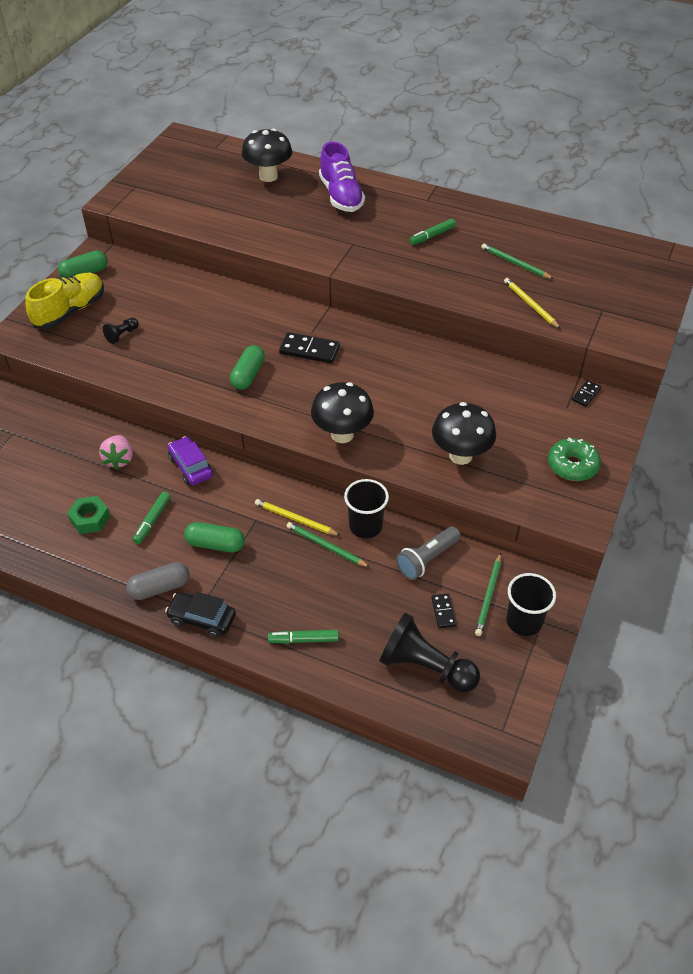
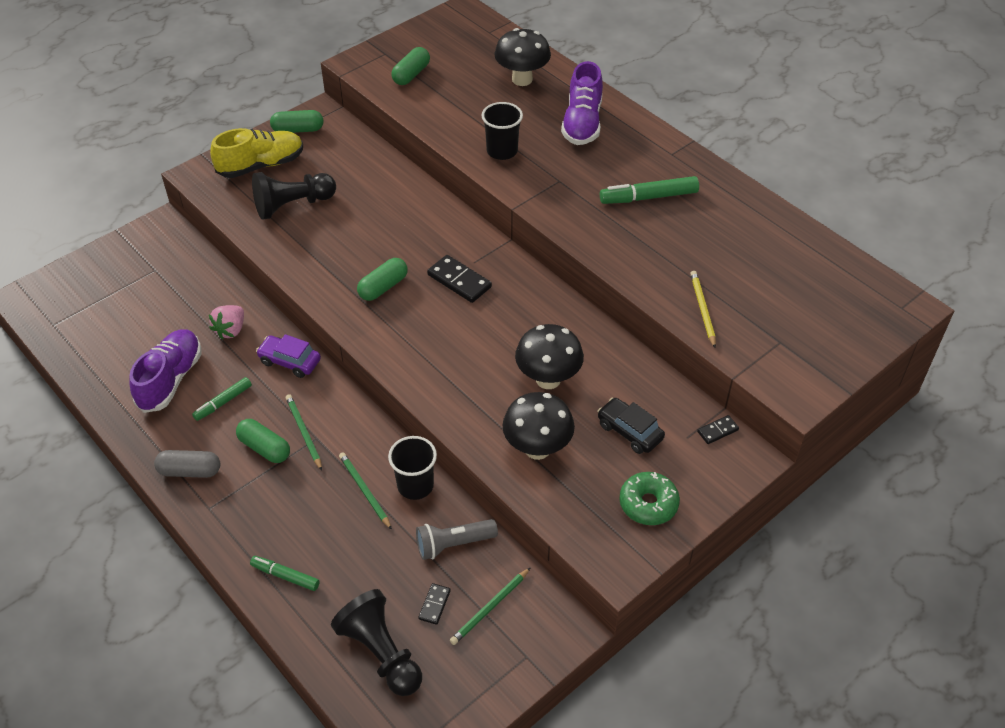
camera: 25 degrees right, 0 degrees up
green nut [67,496,110,534] -> purple shoe [129,329,201,413]
black pawn [103,317,139,344] -> black pawn [252,172,336,220], size x2.14
black car [165,592,236,638] -> black car moved to [598,398,665,454]
purple car [168,436,213,486] -> purple car turned 60 degrees counterclockwise [256,334,321,378]
yellow pencil [255,499,341,536] -> none
black mushroom [311,382,374,443] -> black mushroom moved to [515,324,584,389]
green marker [409,219,456,245] -> green marker [600,176,699,204], size x1.59
green pencil [481,244,554,279] -> green pencil moved to [286,394,322,471]
black cup [507,573,556,636] -> black cup moved to [482,102,523,160]
none -> green capsule [391,47,430,85]

